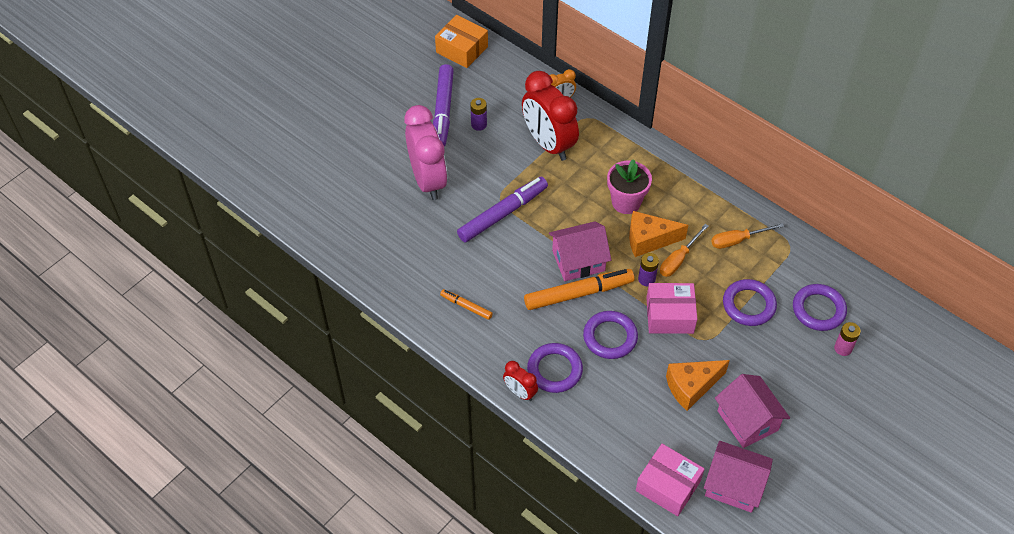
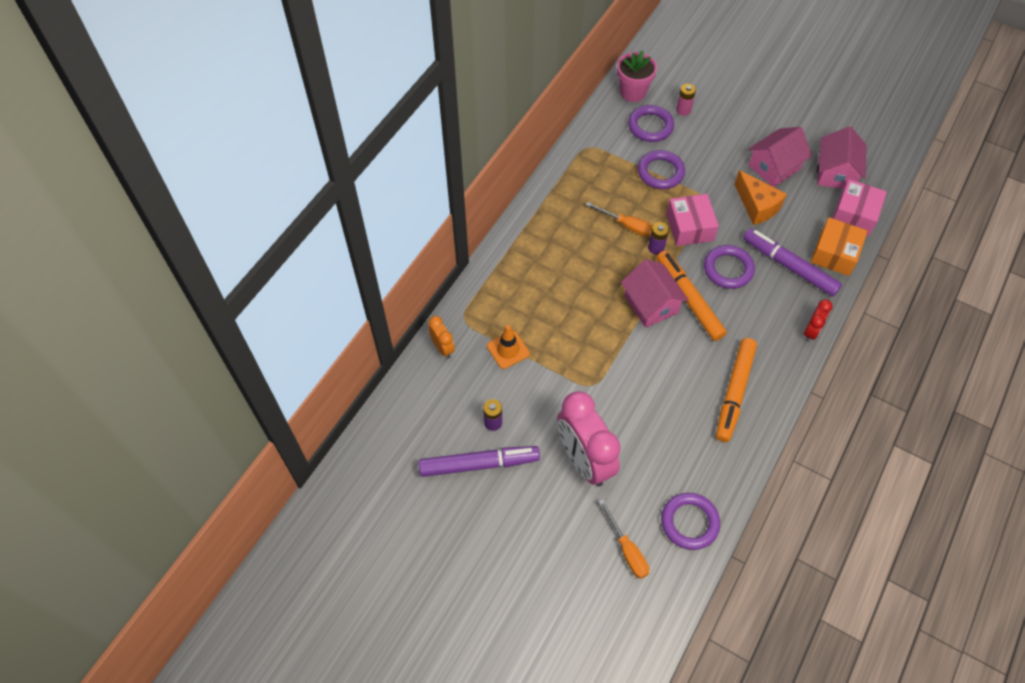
camera: 100 degrees left, 5 degrees up
pink clock [405,105,447,200] -> pink clock turned 90 degrees counterclockwise [557,391,621,486]
orange box [435,15,488,68] -> orange box moved to [811,217,868,276]
orange marker [440,289,493,320] -> orange marker [716,338,757,442], size x1.97
purple marker [457,177,548,243] -> purple marker moved to [743,229,842,296]
red clock [522,71,579,161] -> orange traffic cone [487,325,530,369]
purple ring [527,343,583,393] -> purple ring moved to [661,493,720,550]
pink flower pot [607,159,652,214] -> pink flower pot moved to [617,50,657,102]
orange cheese [629,211,688,257] -> none
orange screwdriver [711,223,784,249] -> orange screwdriver moved to [598,499,649,579]

